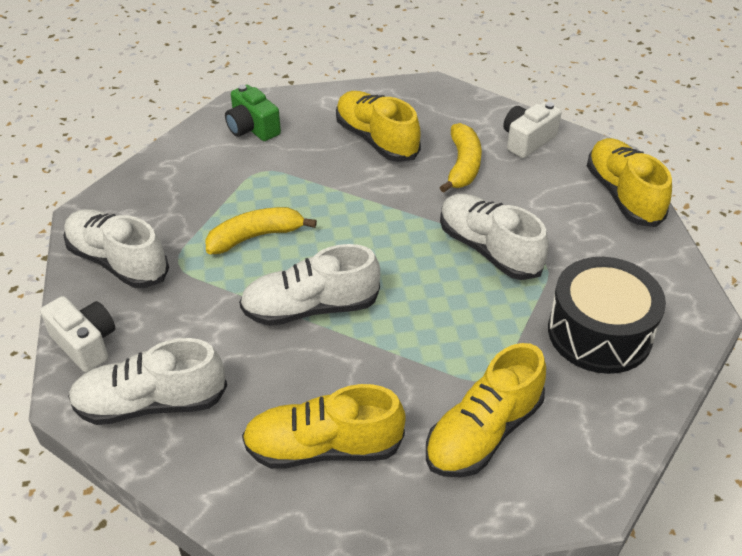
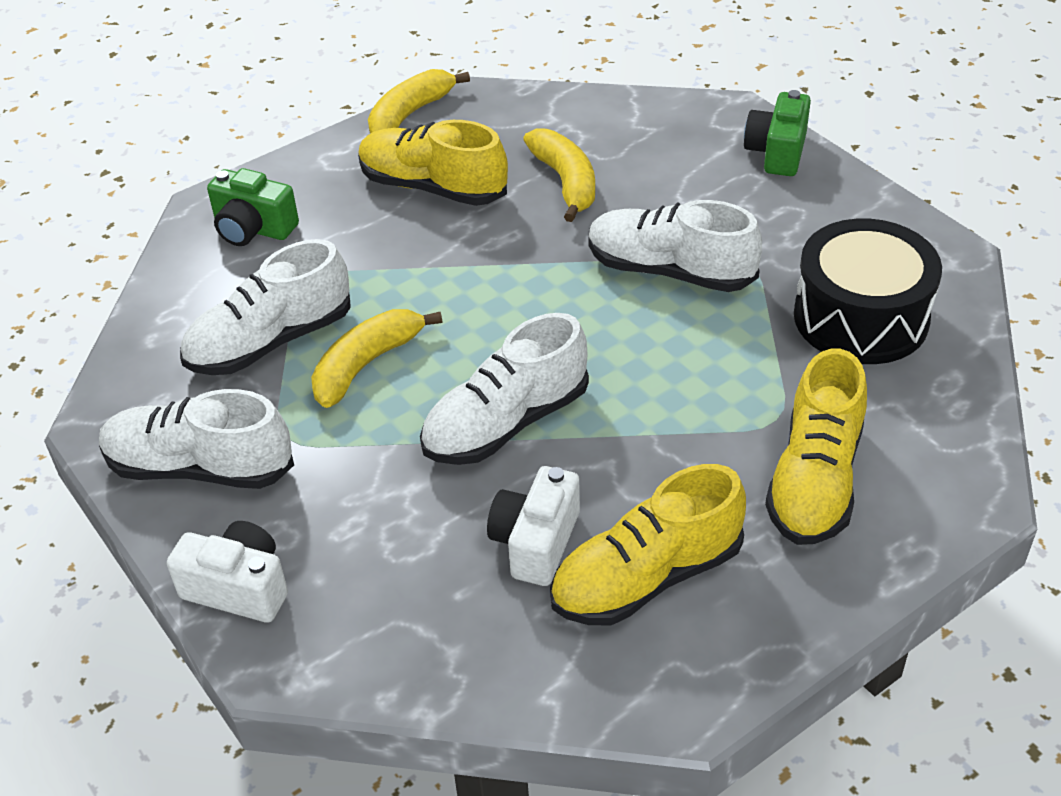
camera: 25 degrees left, 0 degrees up
white shoe [68,338,227,425] -> white shoe moved to [180,239,351,375]
white camera [503,101,562,158] -> white camera moved to [487,466,580,586]
yellow shoe [587,138,672,227] -> green camera [744,90,811,176]
none -> yellow banana [368,69,470,134]

